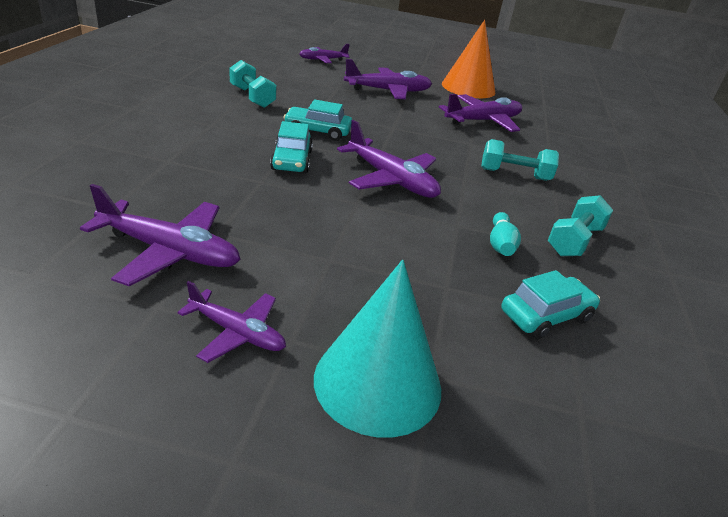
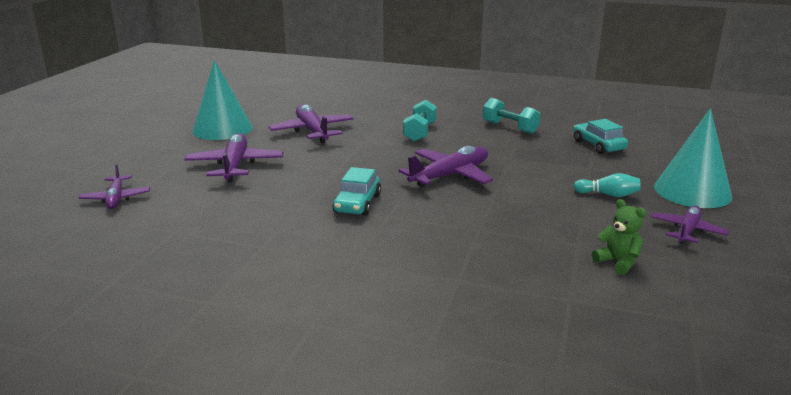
camera: 80 degrees left, 10 degrees down
purple plane [80,184,241,286] -> green teddy bear [592,199,646,275]
turquoise dumbbell [229,60,277,108] -> none
turquoise car [270,121,313,173] -> none
orange cone [442,20,495,98] -> turquoise cone [192,60,253,140]
turquoise bowling pin [490,212,521,256] -> turquoise bowling pin moved to [573,173,640,197]

